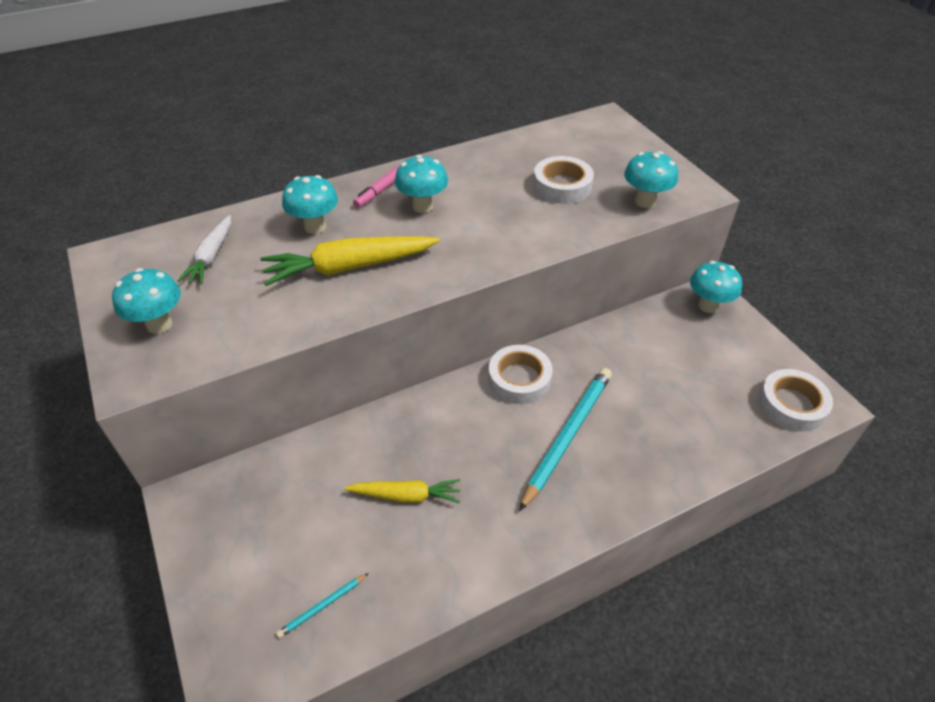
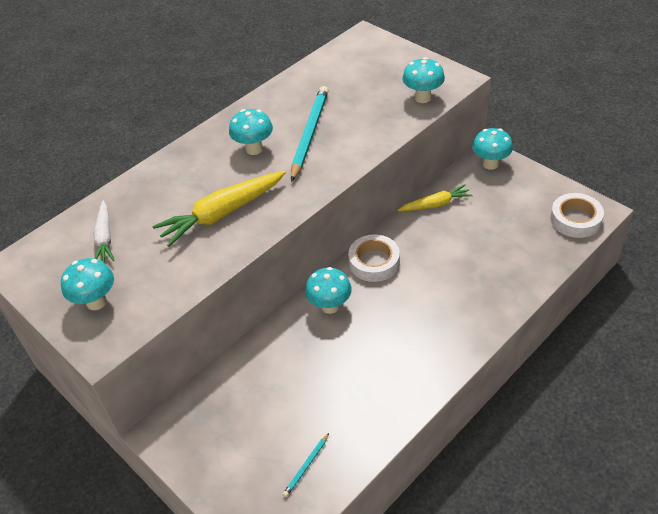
camera: 15 degrees left, 0 degrees up
turquoise mushroom [282,175,338,234] -> turquoise mushroom moved to [305,267,352,314]
yellow carrot [344,479,461,503] -> yellow carrot moved to [398,185,473,211]
pink marker [353,166,399,208] -> none
turquoise pencil [519,368,612,511] -> turquoise pencil moved to [291,86,329,182]
white tape [533,156,594,204] -> none

